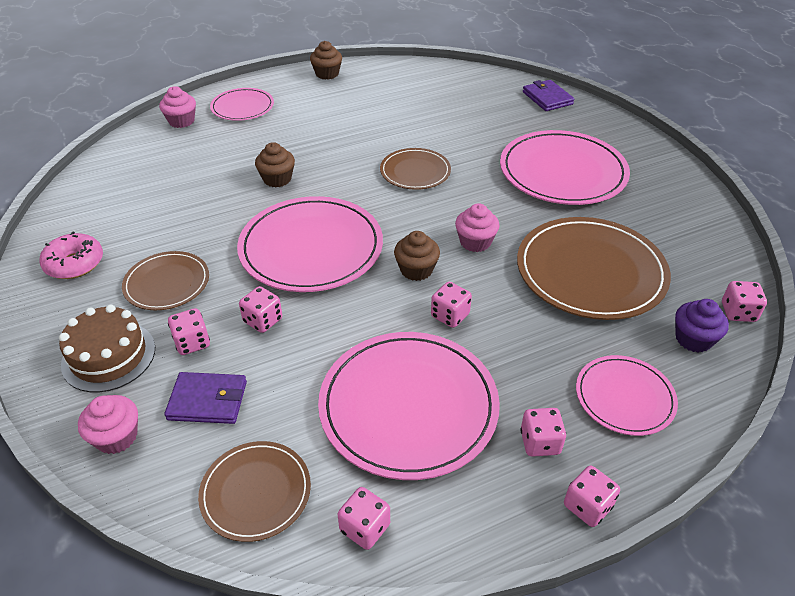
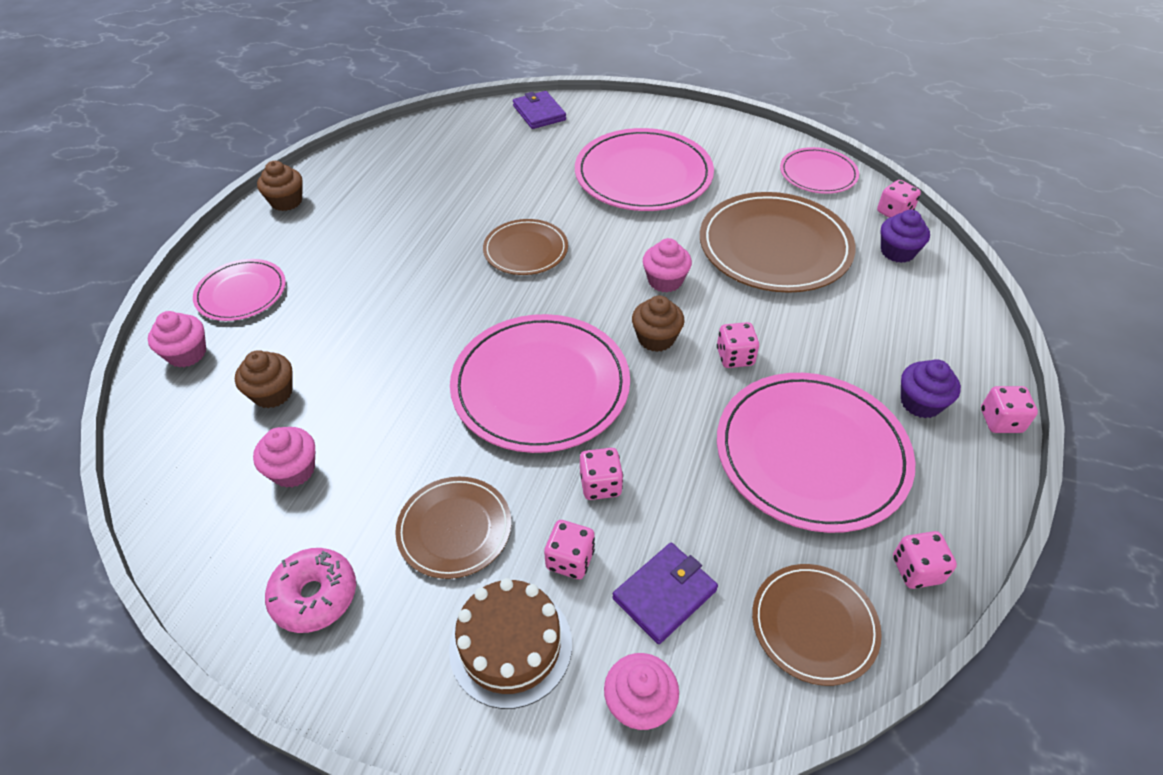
camera: 45 degrees left, 5 degrees up
brown cupcake [255,142,295,187] -> brown cupcake moved to [235,350,292,408]
pink dice [520,408,566,457] -> purple cupcake [901,359,961,418]
purple wallet [523,80,574,111] -> purple wallet turned 45 degrees clockwise [513,91,566,129]
pink plate [576,355,678,436] -> pink plate moved to [780,147,859,194]
none -> pink cupcake [253,427,315,488]

